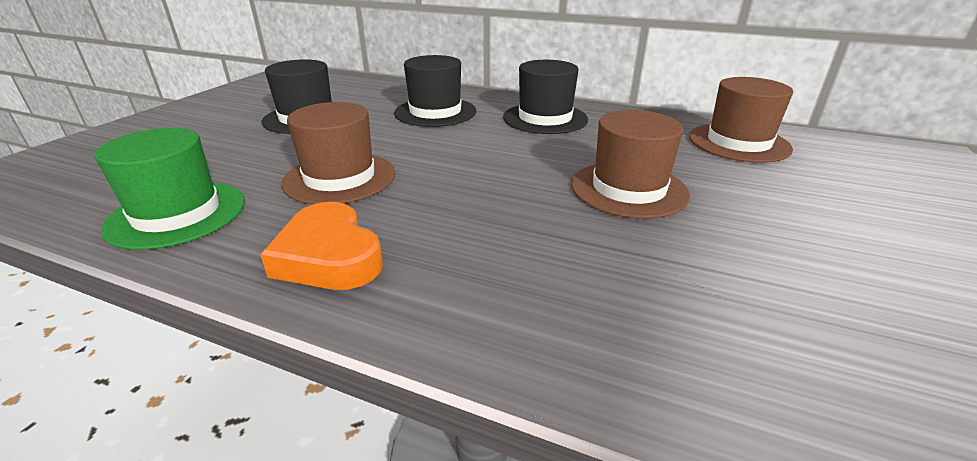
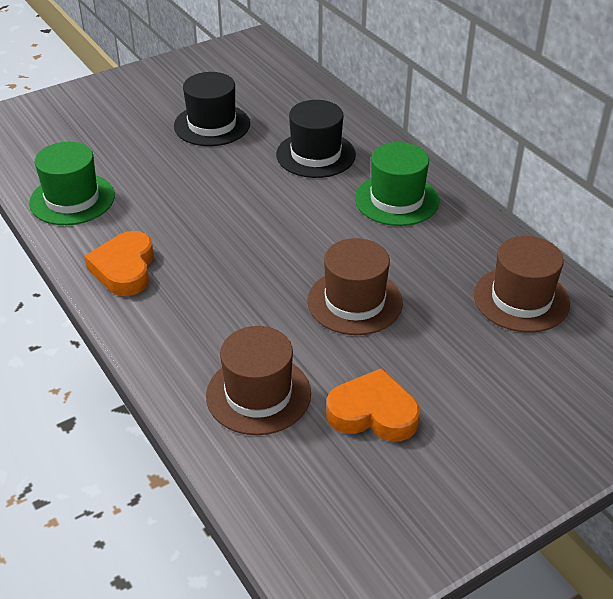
camera: 35 degrees right, 10 degrees up
brown hat [281,102,395,204] -> brown hat moved to [206,326,311,435]
black hat [503,60,588,134] -> green hat [355,142,439,226]
none -> orange heart [326,368,420,441]

